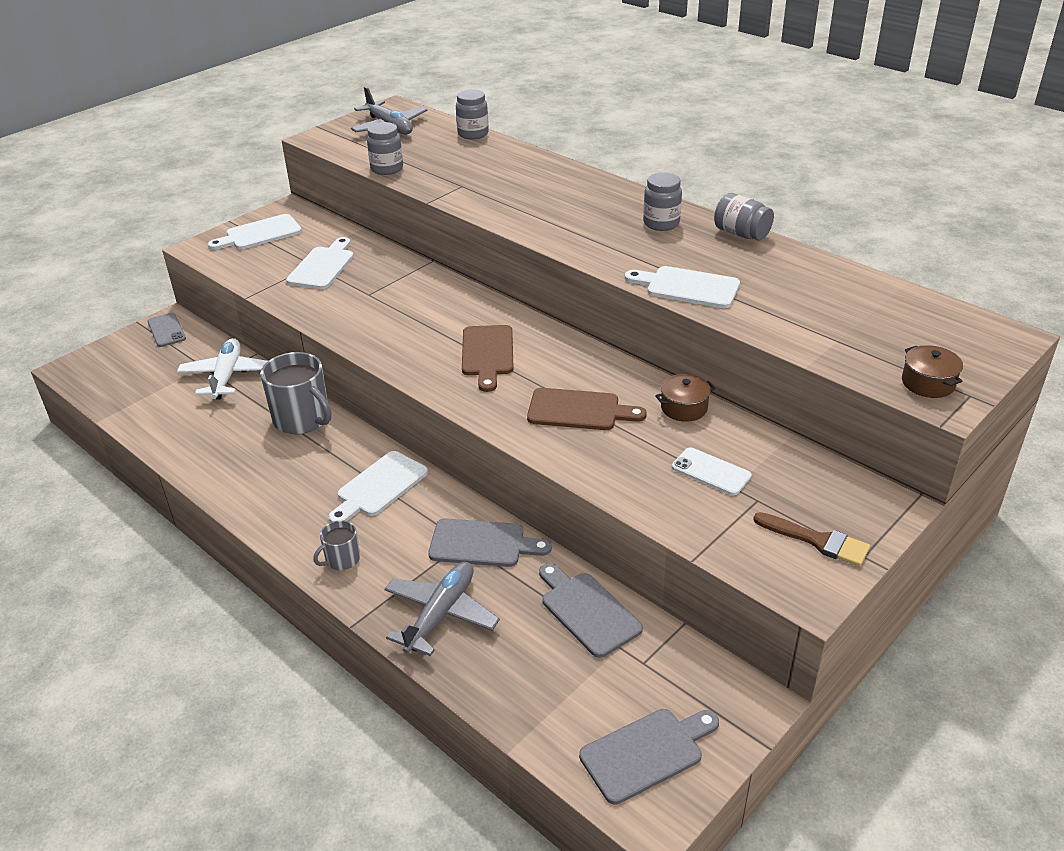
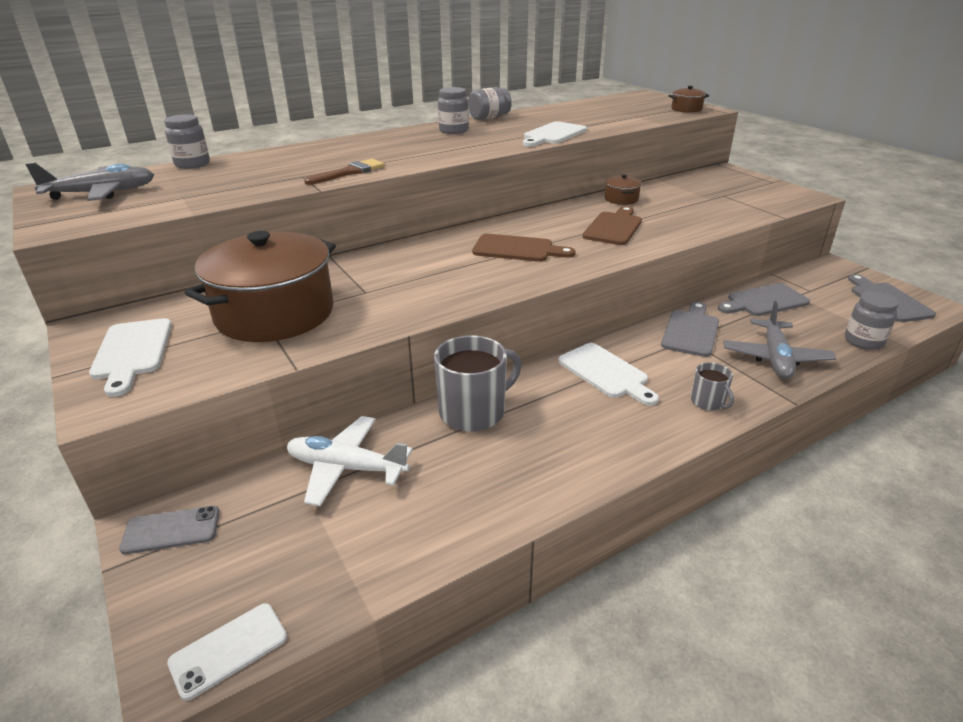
camera: 75 degrees left, 5 degrees down
white cutting board [286,237,354,289] -> brown pot [185,231,336,342]
grey jar [367,122,403,175] -> grey jar moved to [845,292,899,350]
grey plane [384,562,500,656] -> grey plane turned 120 degrees counterclockwise [723,301,836,379]
white phone [672,447,752,495] -> white phone moved to [167,603,287,701]
brown brush [753,512,870,567] -> brown brush moved to [304,159,385,185]

